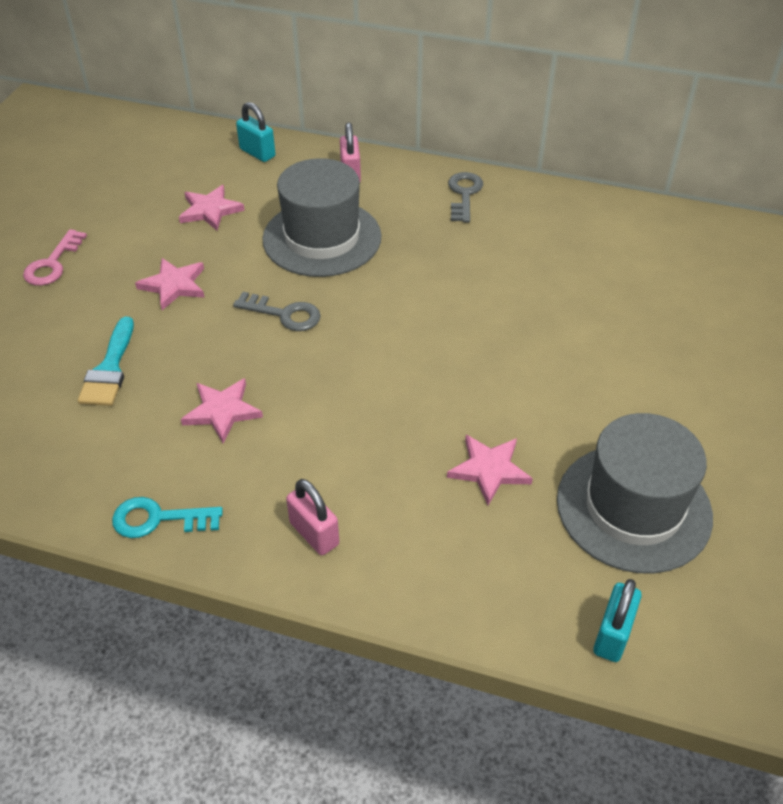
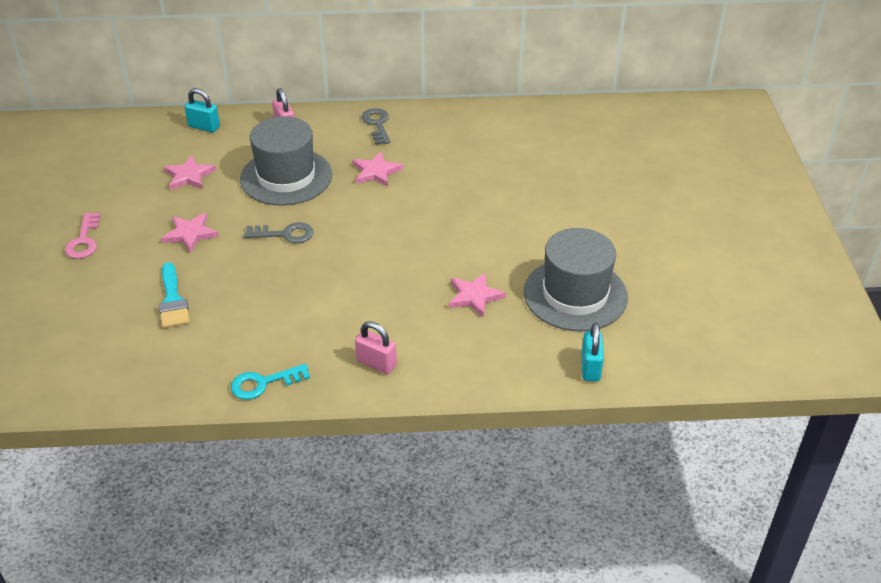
camera: 20 degrees left, 5 degrees down
pink star [181,378,263,443] -> pink star moved to [353,151,403,187]

